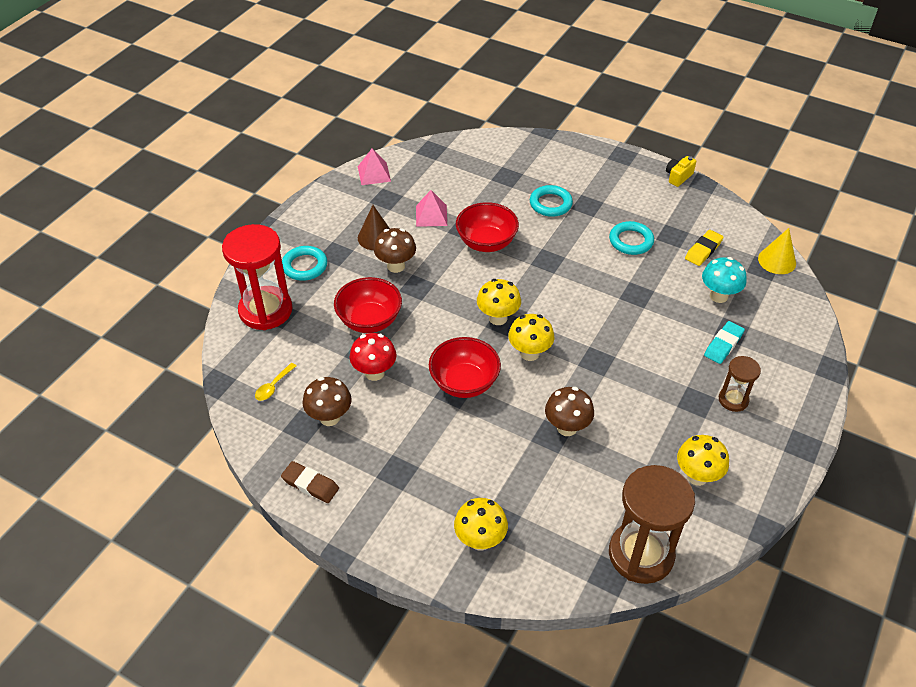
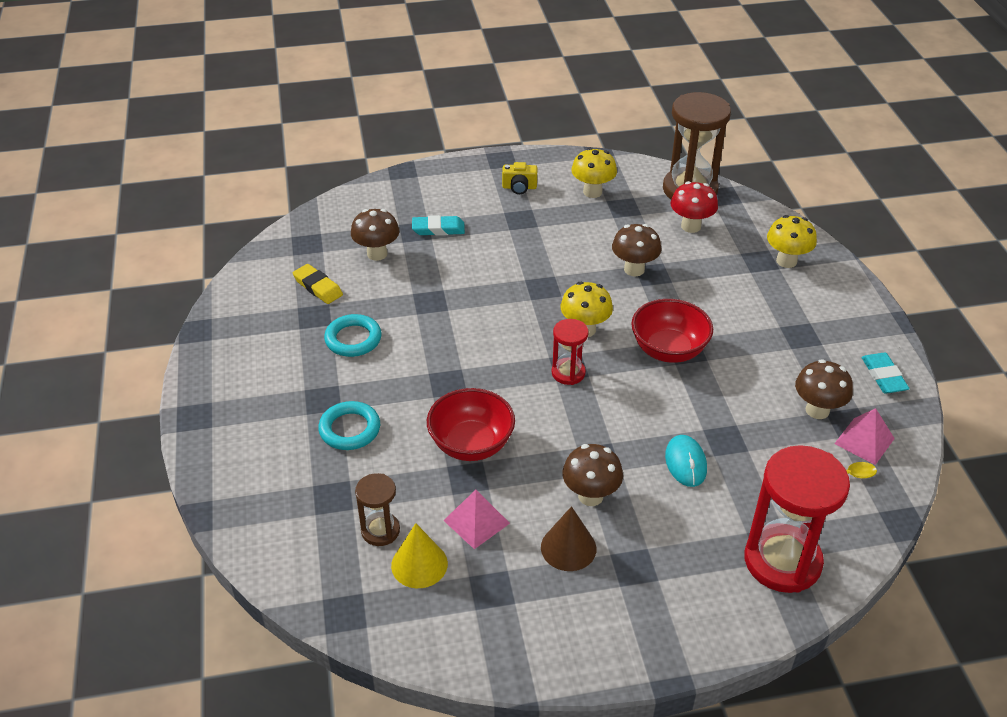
camera: 130 degrees left, 5 degrees down
brown eraser [281,461,339,503] -> turquoise eraser [862,353,910,394]
turquoise ring [282,246,327,281] -> none
red bowl [334,277,402,333] -> turquoise mouse [665,435,707,487]
red mushroom [350,333,397,381] -> red mushroom moved to [670,181,718,233]
pink pyramid [358,148,391,185] -> pink pyramid moved to [834,408,895,465]
yellow mushroom [477,279,521,325] -> red hourglass [552,319,589,385]
yellow camera [666,156,696,187] -> yellow camera moved to [502,162,537,194]
yellow eraser [685,230,724,266] -> yellow eraser turned 45 degrees clockwise [293,264,343,304]
turquoise mushroom [702,257,747,303] -> brown mushroom [351,209,399,261]
brown hourglass [719,356,761,412] -> brown hourglass moved to [355,473,400,546]
yellow cone [758,228,796,274] -> yellow cone moved to [391,523,448,588]

